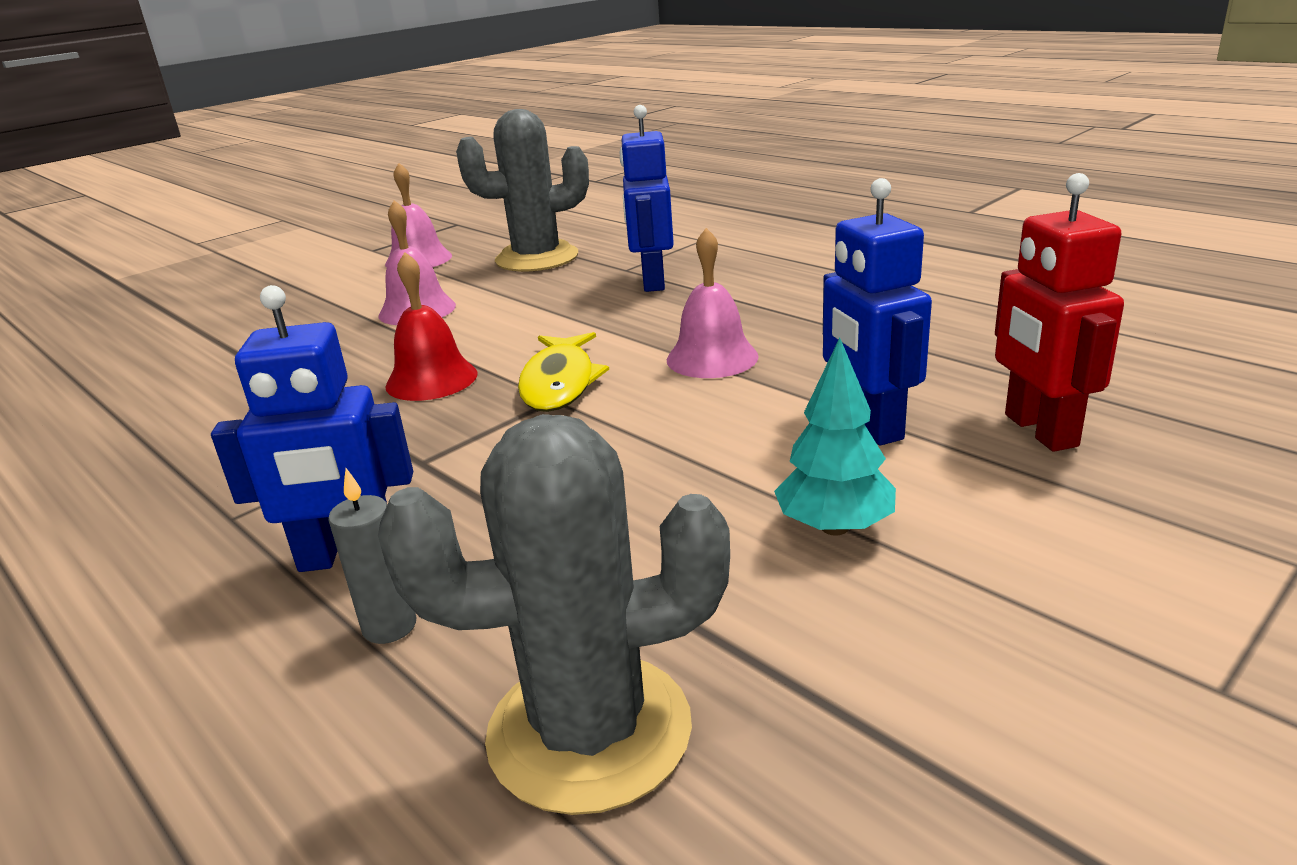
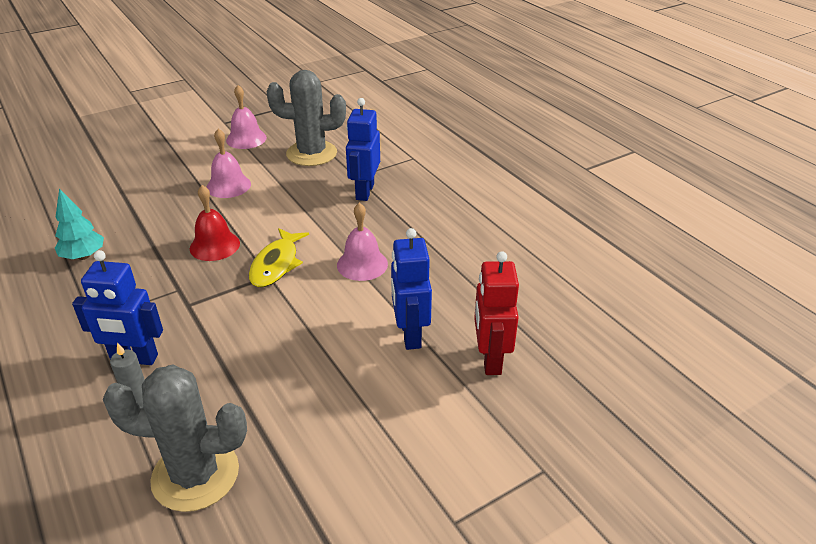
camera: 10 degrees right, 10 degrees up
turquoise tree [774,338,896,535] -> turquoise tree moved to [55,188,104,260]

